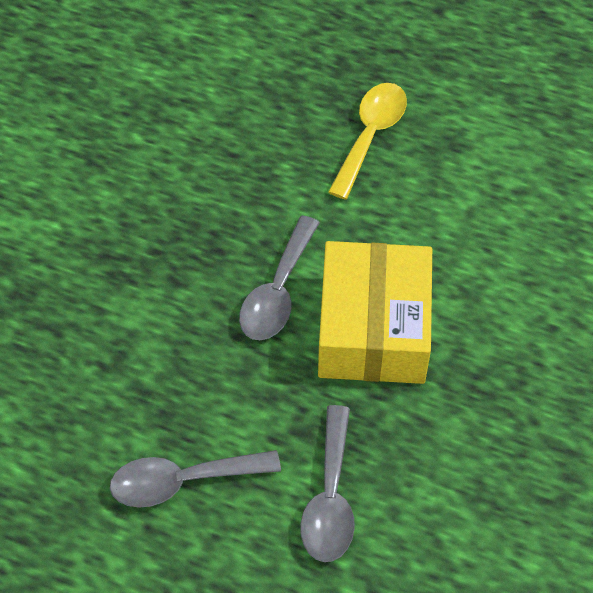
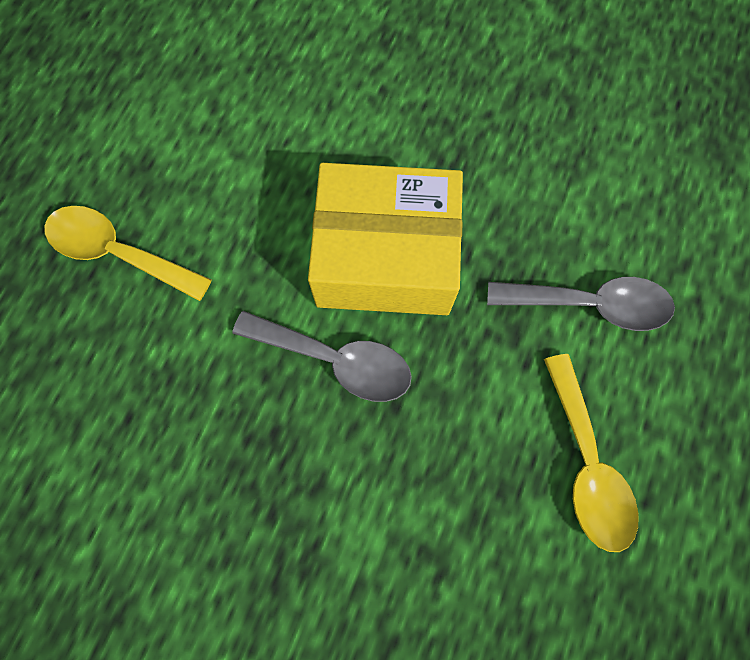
camera: 90 degrees left, 15 degrees up
grey spoon [110,450,281,508] -> yellow spoon [544,354,639,552]

